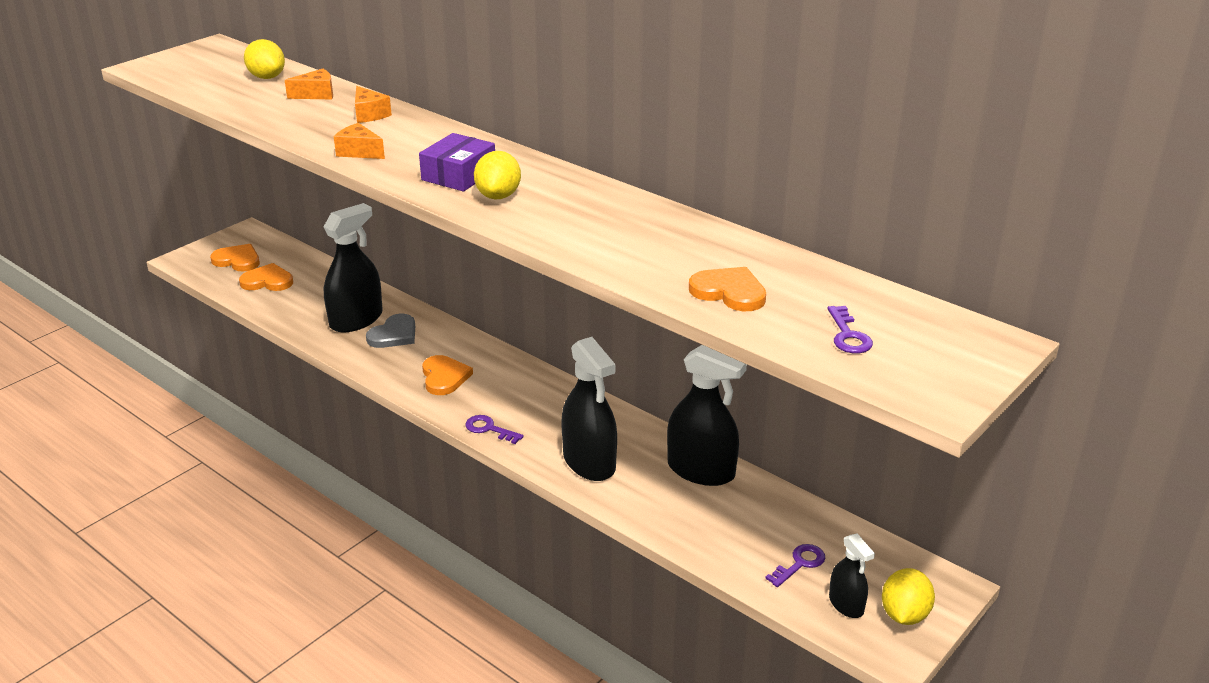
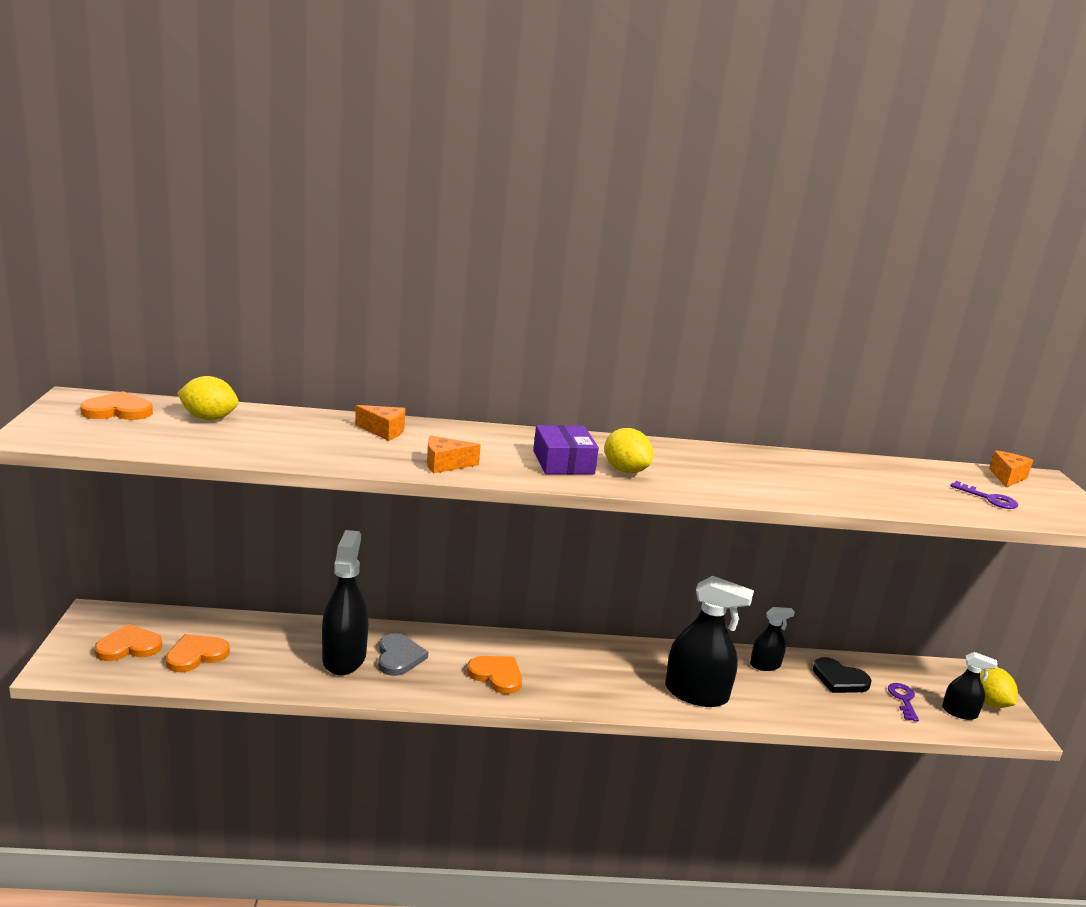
camera: 45 degrees left, 10 degrees down
orange cheese [285,69,333,99] -> orange cheese moved to [989,450,1033,488]
purple key [465,415,524,444] -> none
black spray bottle [667,345,747,486] -> black spray bottle [750,607,795,671], size x0.54
orange heart [689,267,766,311] -> orange heart moved to [80,391,153,420]
none -> black heart [813,657,871,693]

